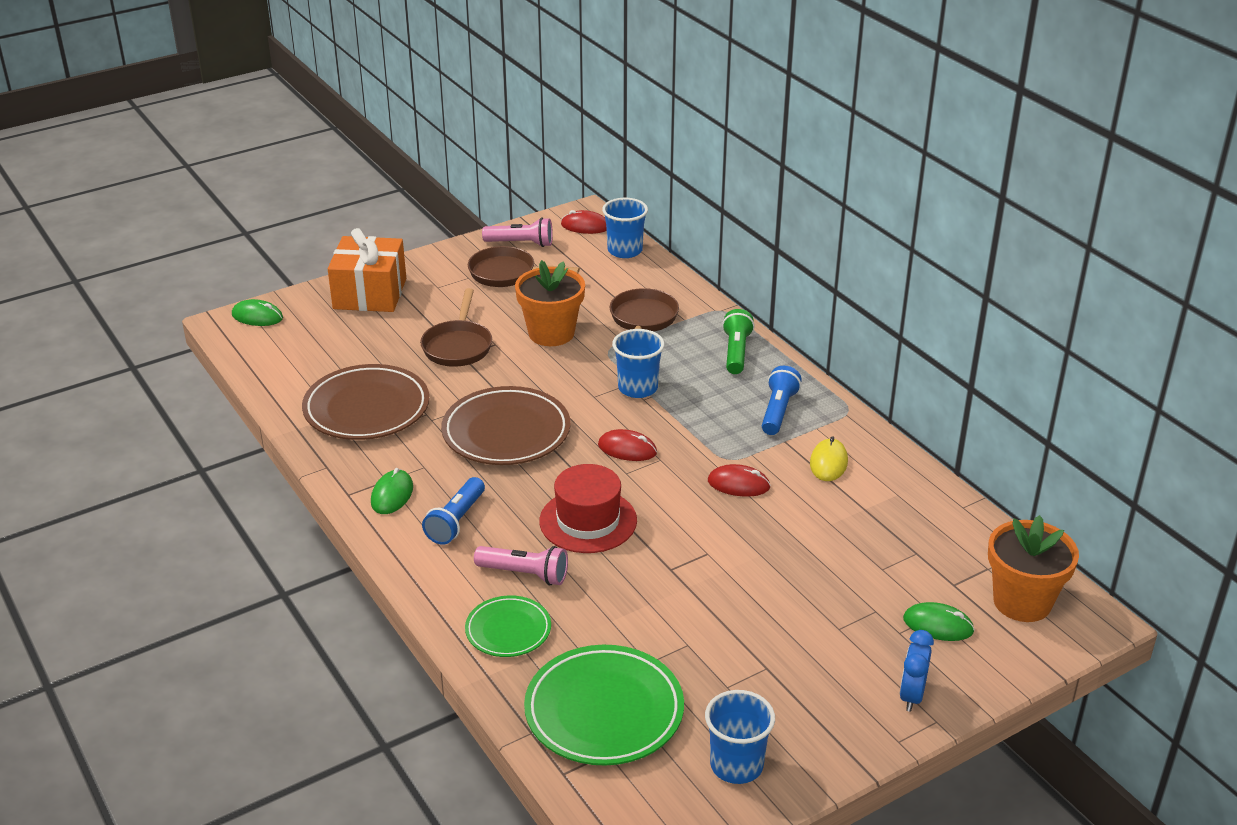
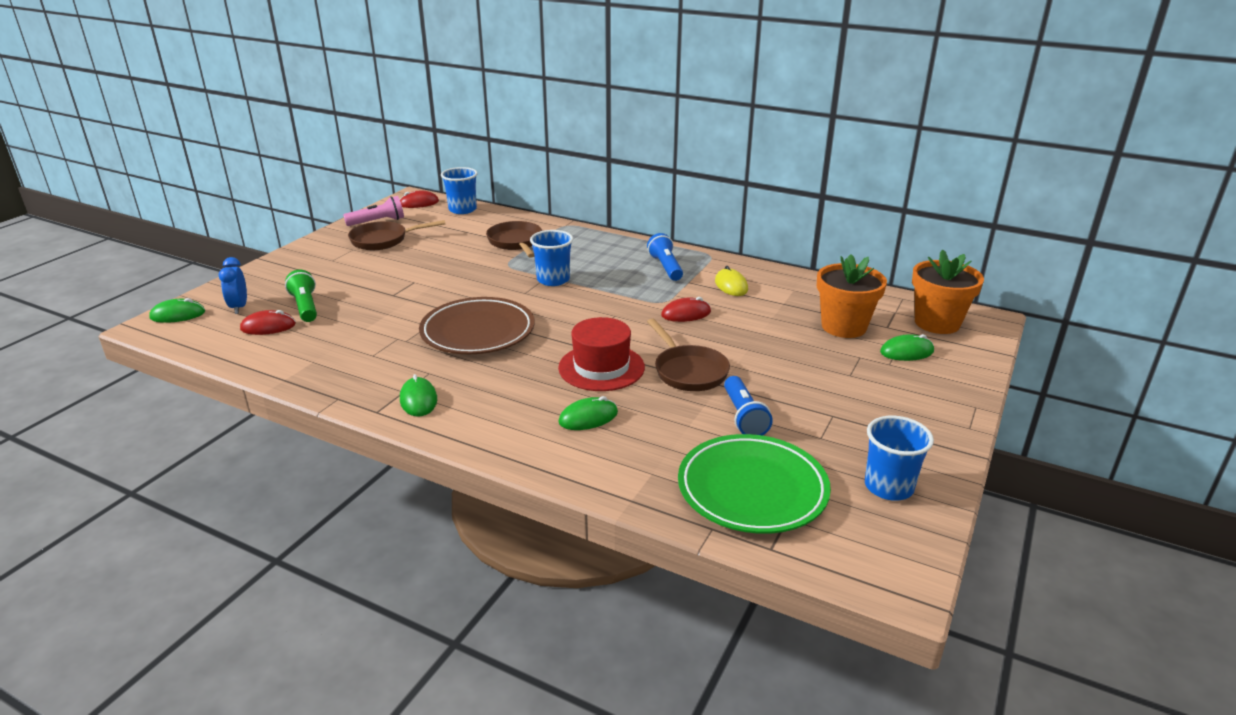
camera: 30 degrees left, 5 degrees down
brown plate [302,364,429,440] -> none
orange gift [328,228,406,312] -> none
brown pan [420,288,492,367] -> brown pan moved to [647,318,730,391]
blue flashlight [422,477,485,545] -> blue flashlight moved to [724,376,773,436]
green plate [465,595,551,657] -> none
pink flashlight [474,546,568,585] -> green mouse [558,396,618,430]
orange flower pot [515,260,585,346] -> orange flower pot moved to [817,254,887,338]
red mouse [598,429,657,461] -> red mouse moved to [240,310,296,335]
green flashlight [722,309,755,374] -> green flashlight moved to [285,270,317,322]
blue clock [900,630,934,712] -> blue clock moved to [219,257,247,314]

